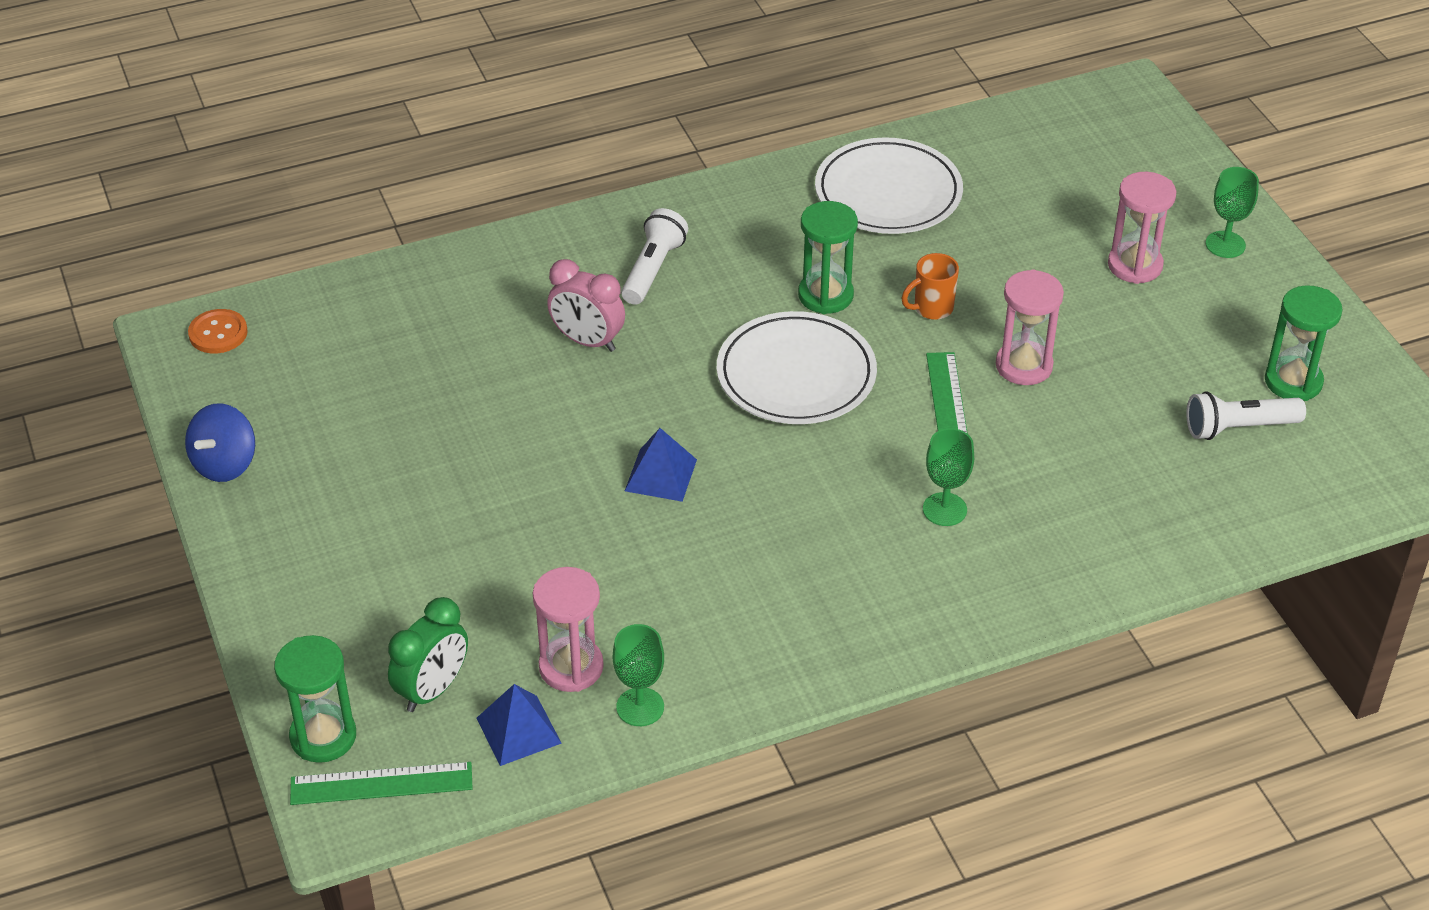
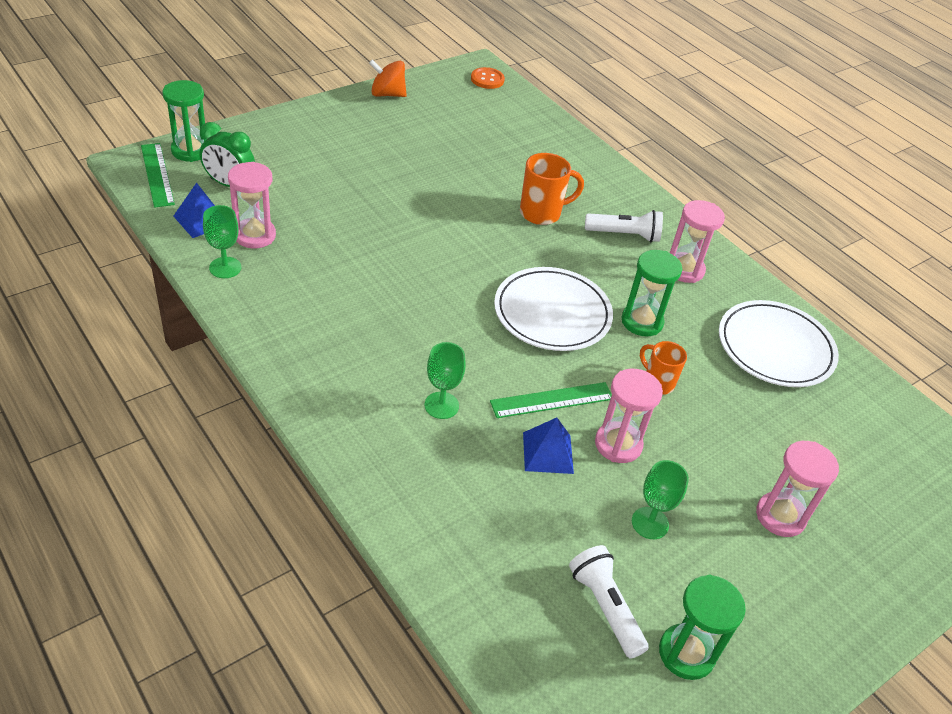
camera: 70 degrees right, 0 degrees up
blue spinning top [185,403,255,482] -> orange spinning top [369,60,407,97]
pink clock [547,259,625,352] -> orange mug [520,153,584,225]
blue pyramid [625,428,697,502] -> blue pyramid moved to [523,418,574,474]
green goblet [1206,167,1259,258] -> green goblet moved to [632,460,689,539]
none -> pink hourglass [670,200,725,283]

